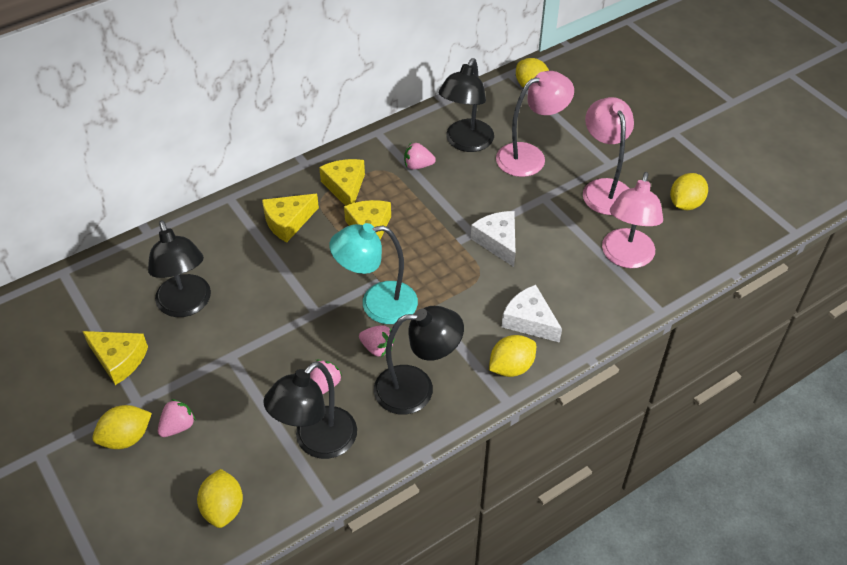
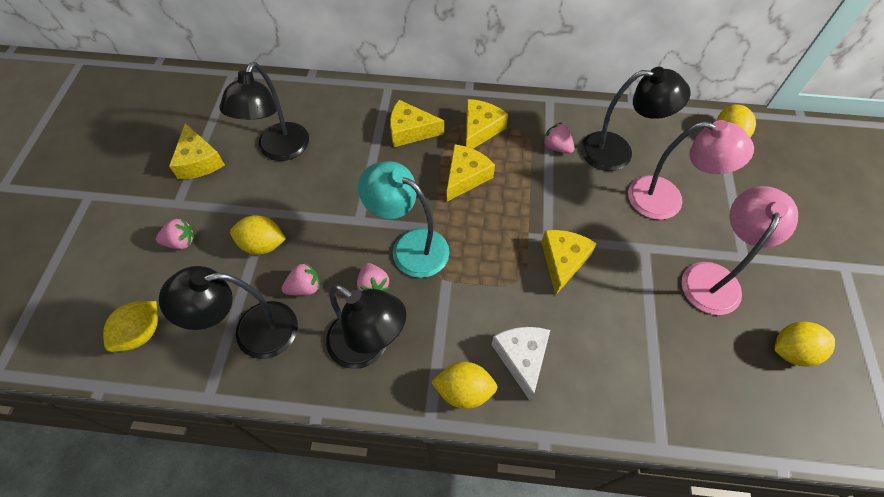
camera: 40 degrees right, 10 degrees up
yellow lemon [92,405,152,449] -> yellow lemon moved to [230,215,286,255]
black lamp [439,58,494,152] -> black lamp turned 150 degrees counterclockwise [581,67,691,171]
white cheese [471,211,516,267] -> yellow cheese [541,230,597,295]
pink lamp [602,172,663,268] -> none

